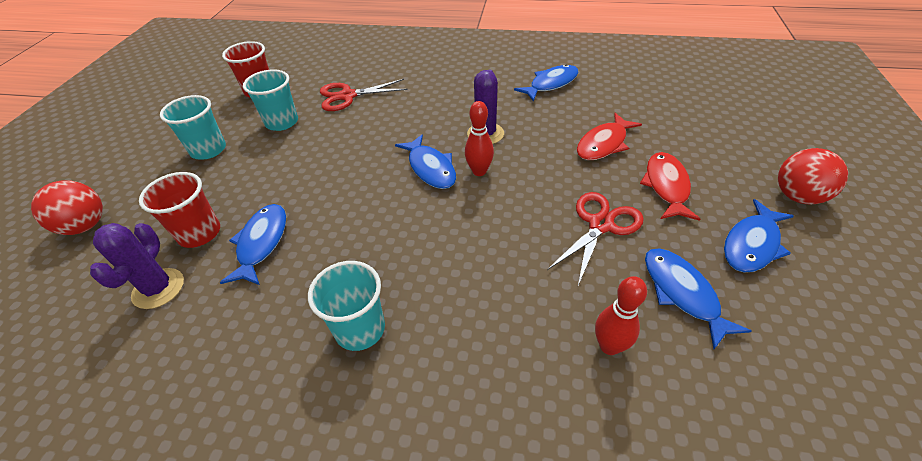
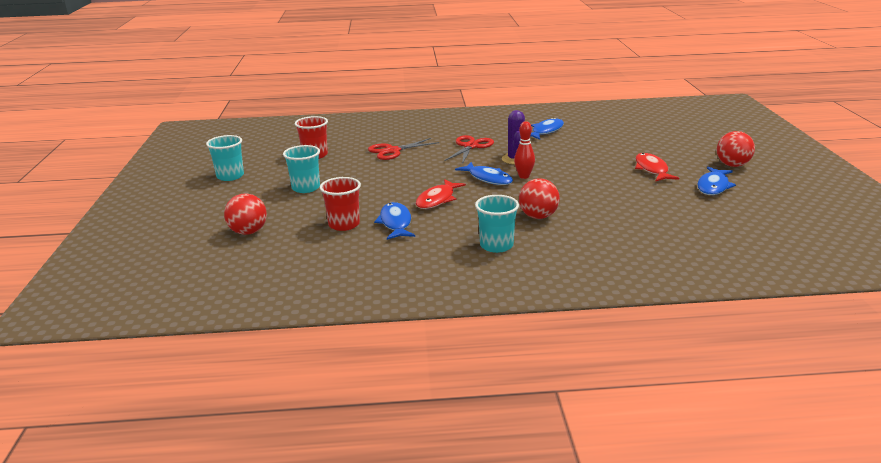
camera: 15 degrees left, 20 degrees down
purple cactus [90,223,184,309] -> none
turquoise cup [243,69,298,131] -> turquoise cup moved to [206,135,244,181]
red scissors [547,192,644,285] -> red scissors moved to [444,135,494,164]
red fish [577,113,642,160] -> red fish moved to [416,179,466,209]
red bowling pin [595,276,647,355] -> none
blue fish [645,248,751,349] -> none
none -> red ball [519,178,560,219]

